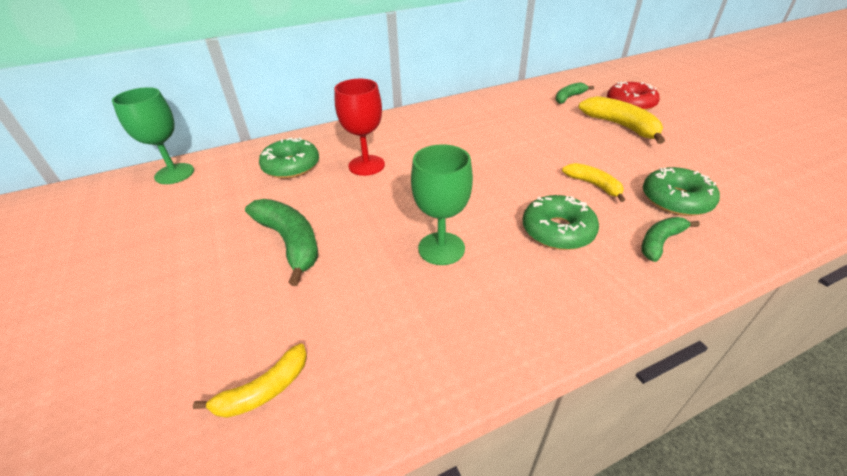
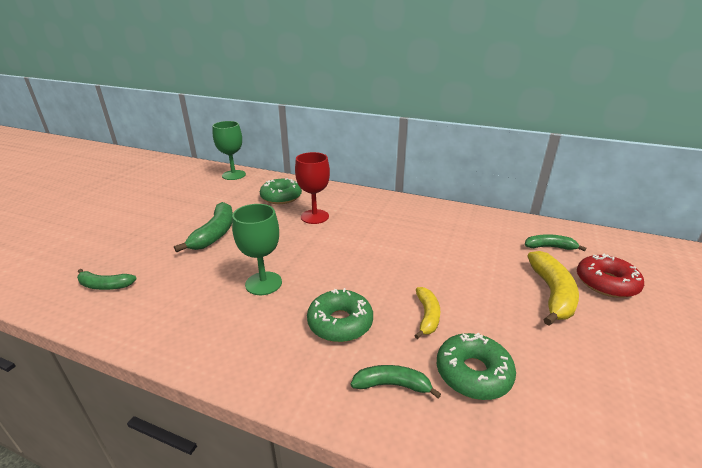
camera: 45 degrees right, 10 degrees down
yellow banana [193,344,307,418] -> green banana [77,269,137,290]

